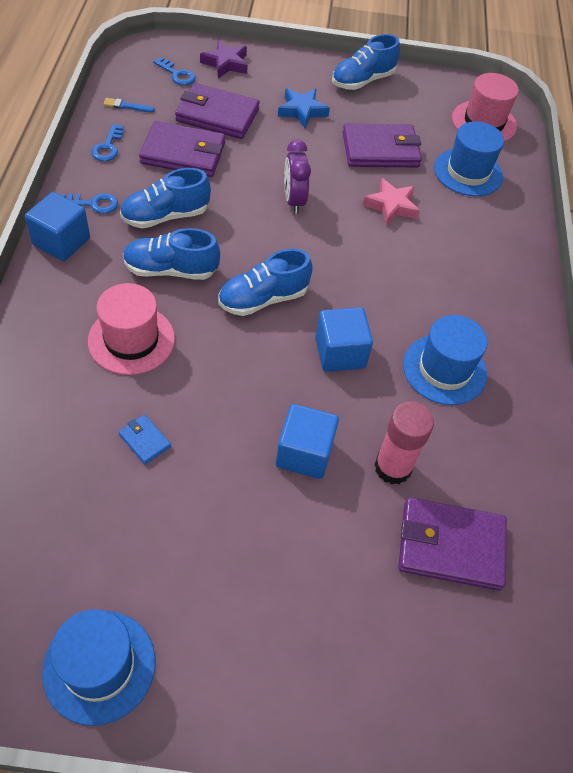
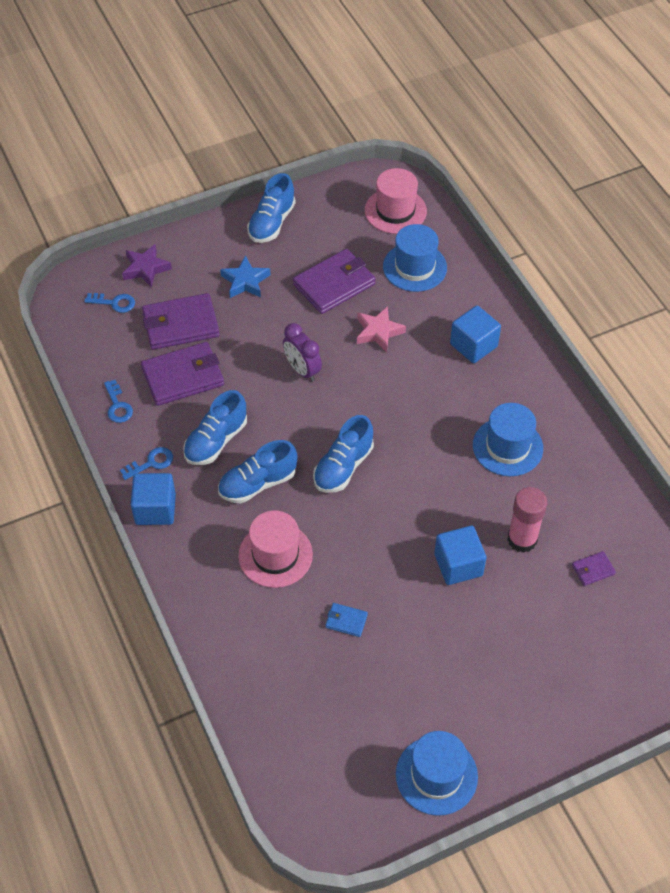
camera: 25 degrees left, 0 degrees up
blue brush [103,98,155,112] -> none
blue cube [315,307,373,372] -> blue cube moved to [450,306,501,363]
purple wallet [398,497,507,591] -> purple wallet [572,551,616,586], size x0.46

